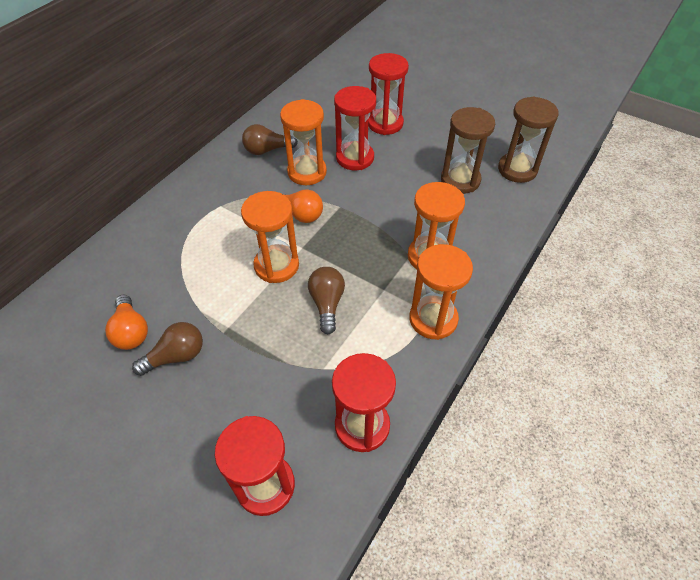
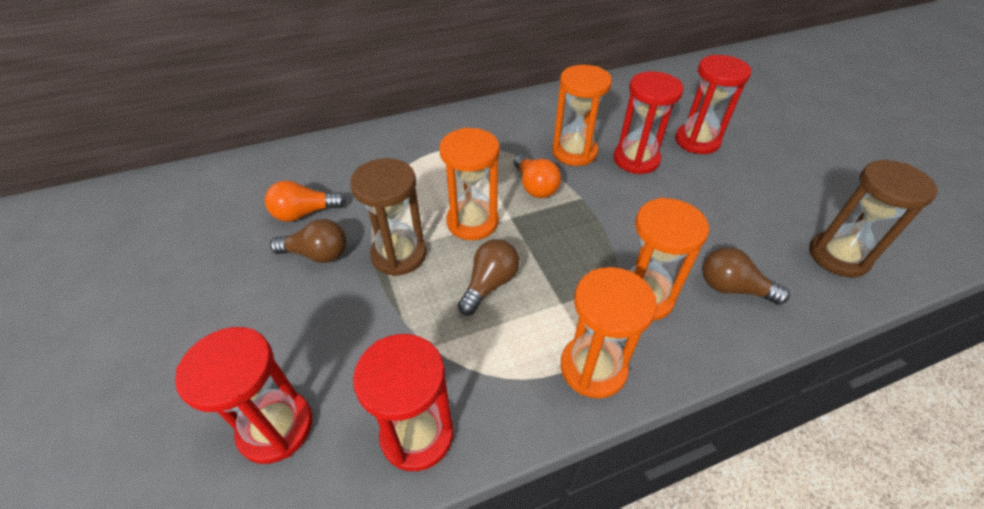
camera: 35 degrees right, 5 degrees down
orange light bulb [105,294,148,350] -> orange light bulb turned 60 degrees clockwise [265,181,346,222]
brown light bulb [242,124,298,155] -> brown light bulb moved to [703,247,790,305]
brown hourglass [441,107,495,194] -> brown hourglass moved to [350,158,426,276]

